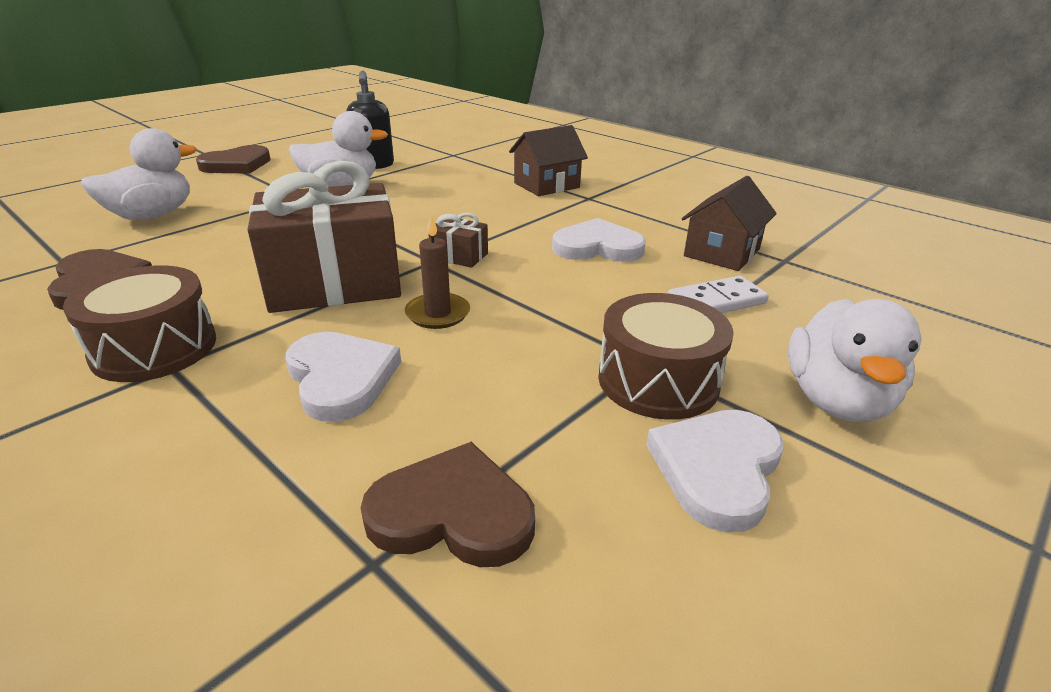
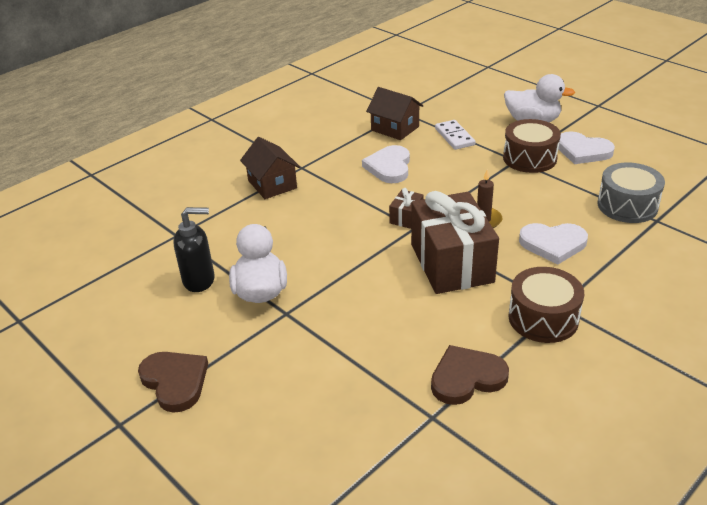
camera: 85 degrees left, 5 degrees up
white duck [81,128,197,220] -> none
white heart [285,332,401,422] -> white heart turned 150 degrees counterclockwise [519,223,588,265]
brown heart [361,442,535,567] -> grey drum [597,163,665,223]

